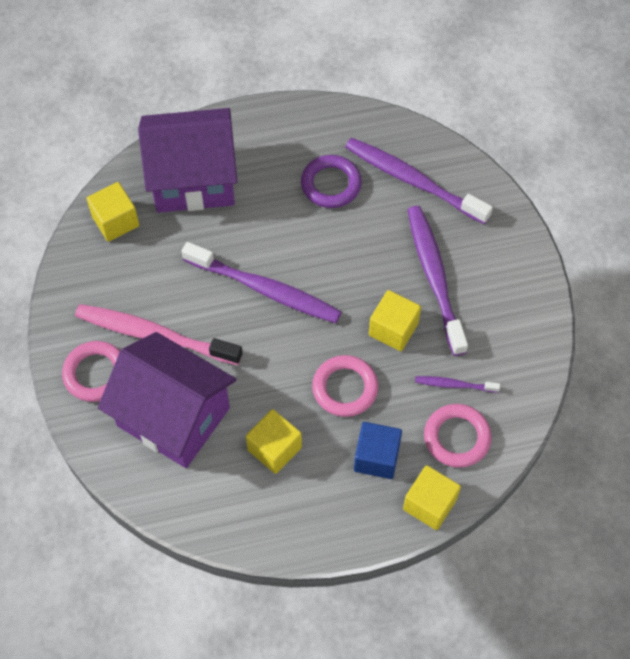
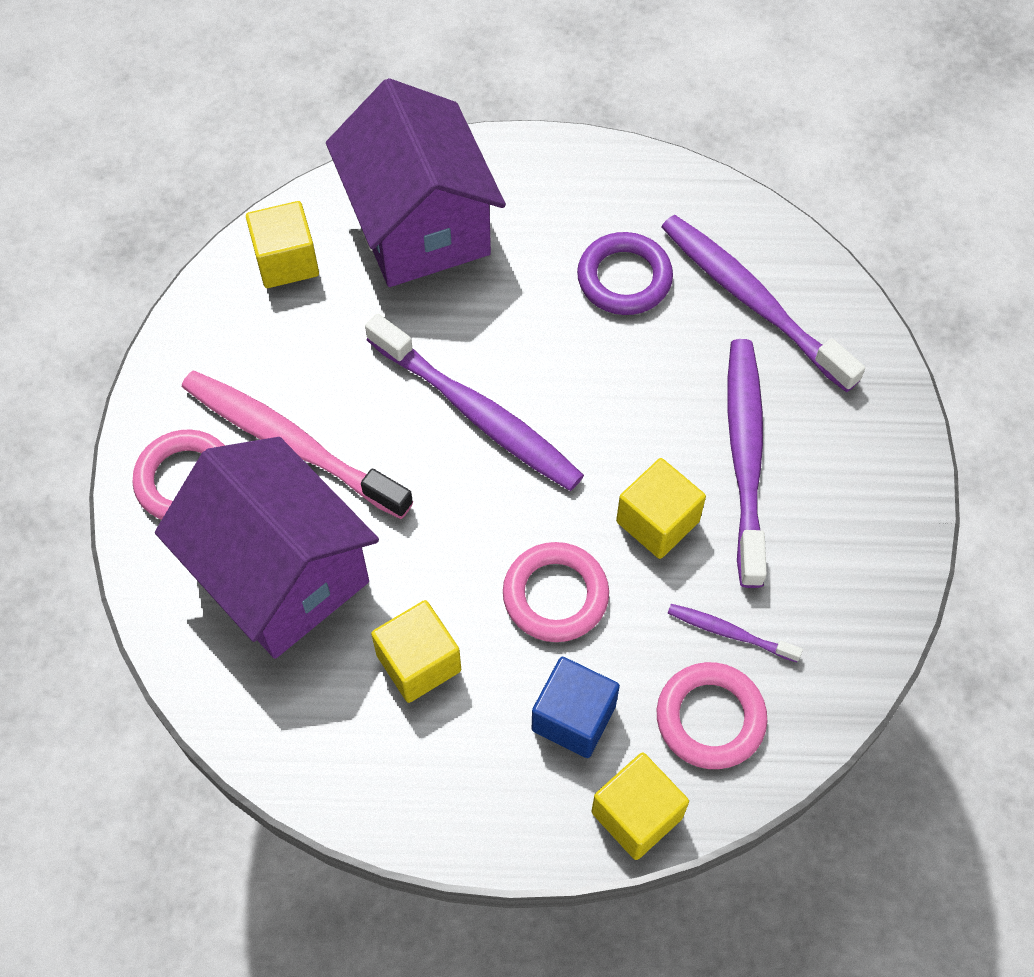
camera: 15 degrees right, 0 degrees up
purple house [138,108,237,213] -> purple house turned 60 degrees clockwise [326,78,506,287]

